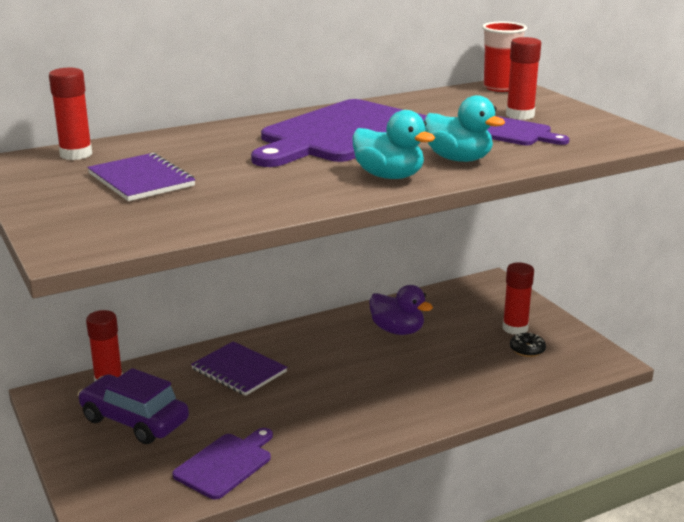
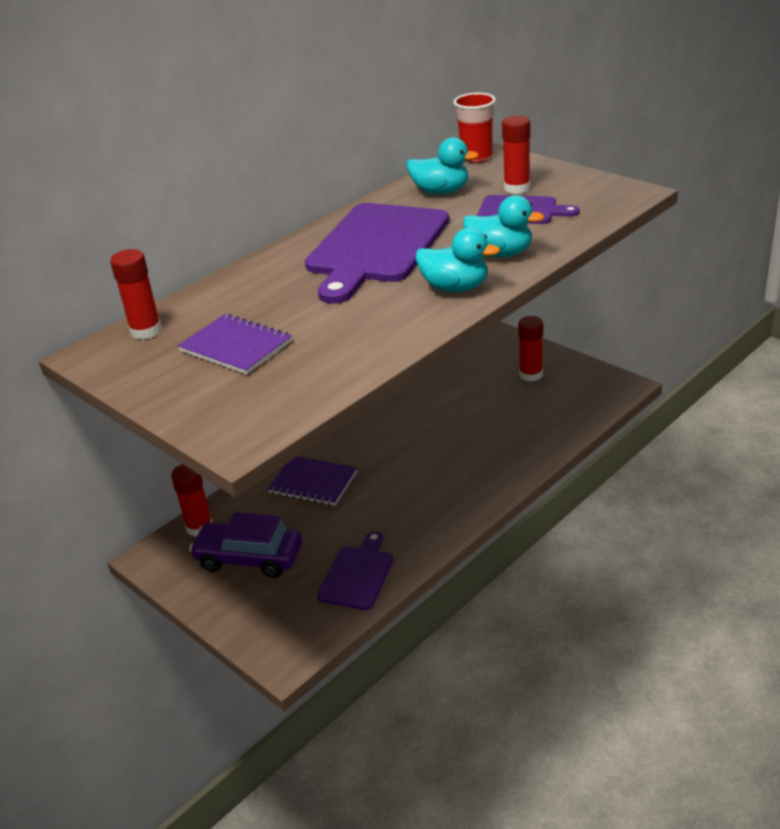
camera: 15 degrees left, 10 degrees up
purple duck [369,285,433,335] -> none
black donut [510,332,546,357] -> none
none -> turquoise duck [406,137,479,194]

